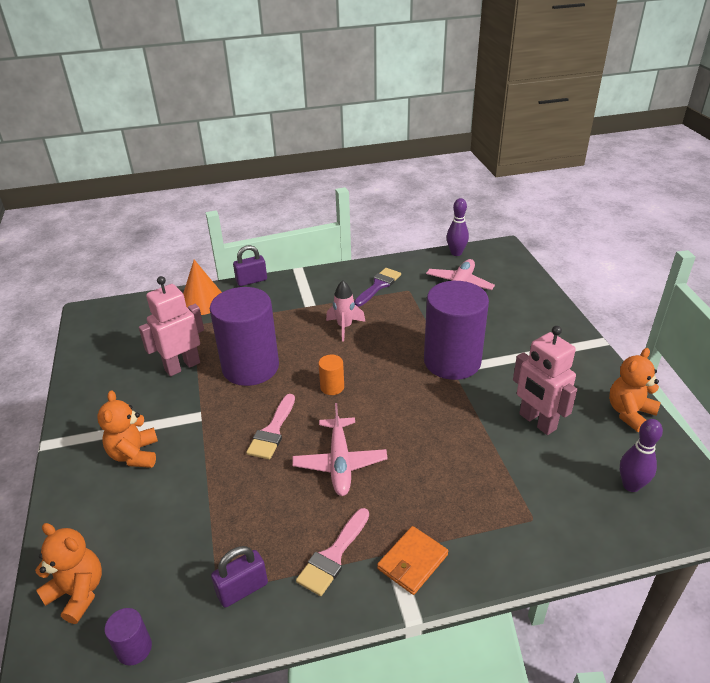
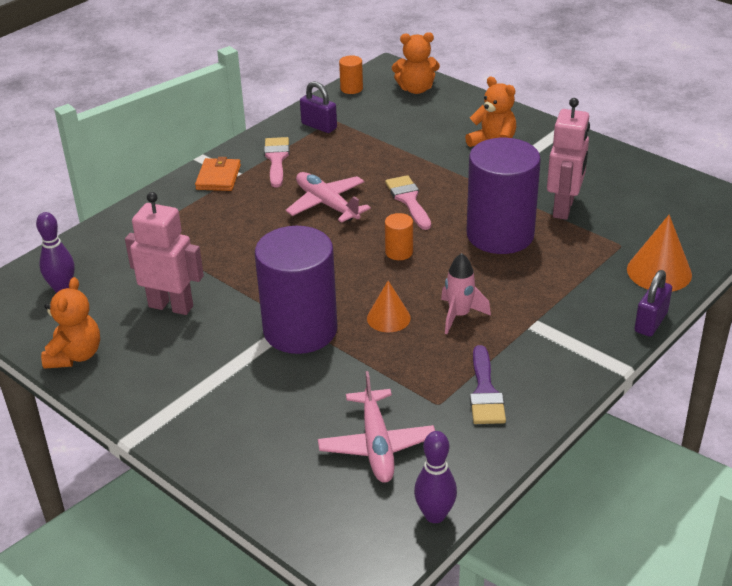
camera: 145 degrees right, 0 degrees up
purple cylinder [105,608,152,666] -> orange cylinder [339,55,363,94]
purple padlock [211,546,268,608] -> purple padlock turned 75 degrees counterclockwise [300,81,337,133]
none -> orange cone [367,281,411,333]

